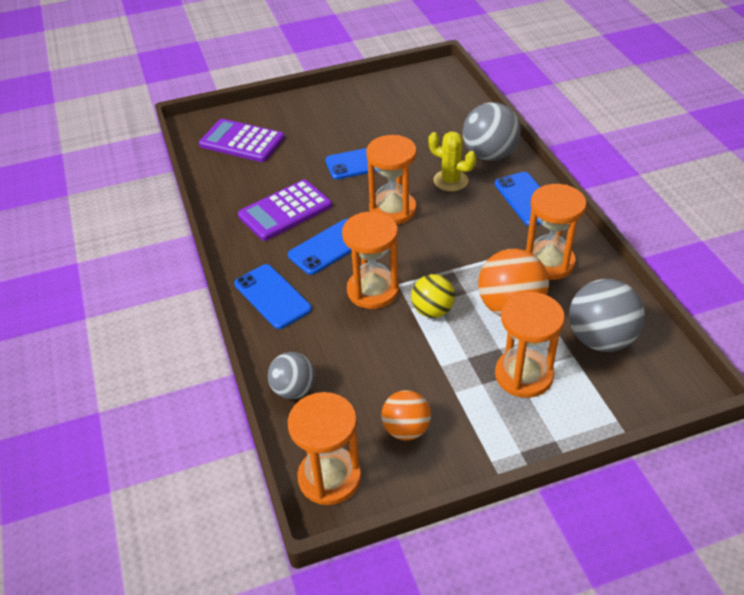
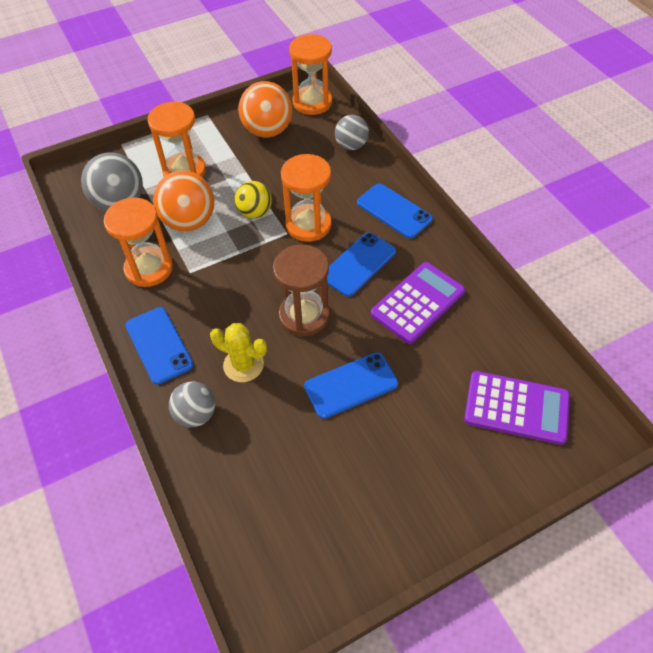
camera: 170 degrees right, 10 degrees up
orange hourglass [366,135,417,225] -> brown hourglass [273,245,330,336]
orange ball [381,390,431,440] -> orange ball [238,81,292,137], size x1.58
grey ball [463,102,521,161] -> grey ball [169,381,215,428], size x0.63

